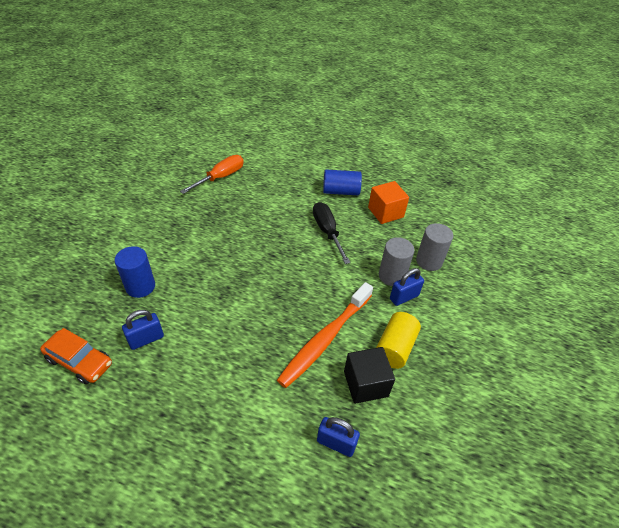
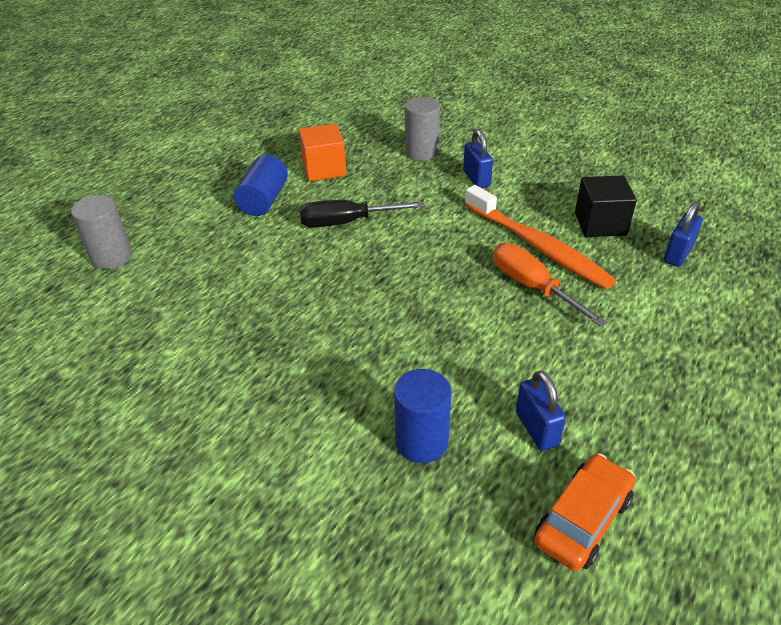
camera: 75 degrees left, 5 degrees down
orange screwdriver [180,155,244,194] -> orange screwdriver moved to [493,243,607,327]
yellow cylinder [376,312,421,369] -> none
grey cylinder [379,237,414,286] -> grey cylinder moved to [71,195,132,269]

